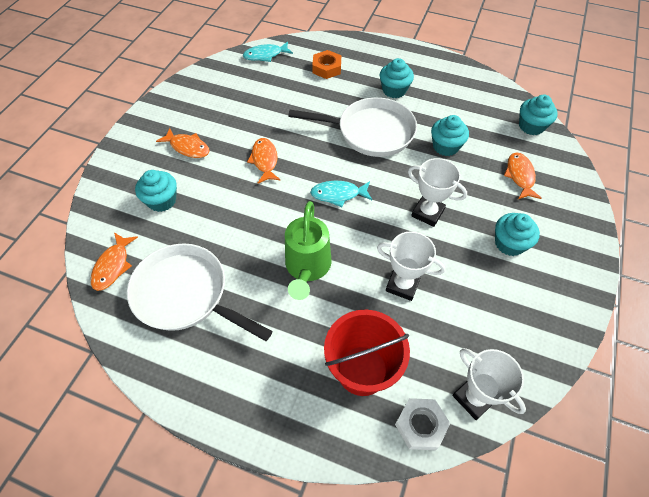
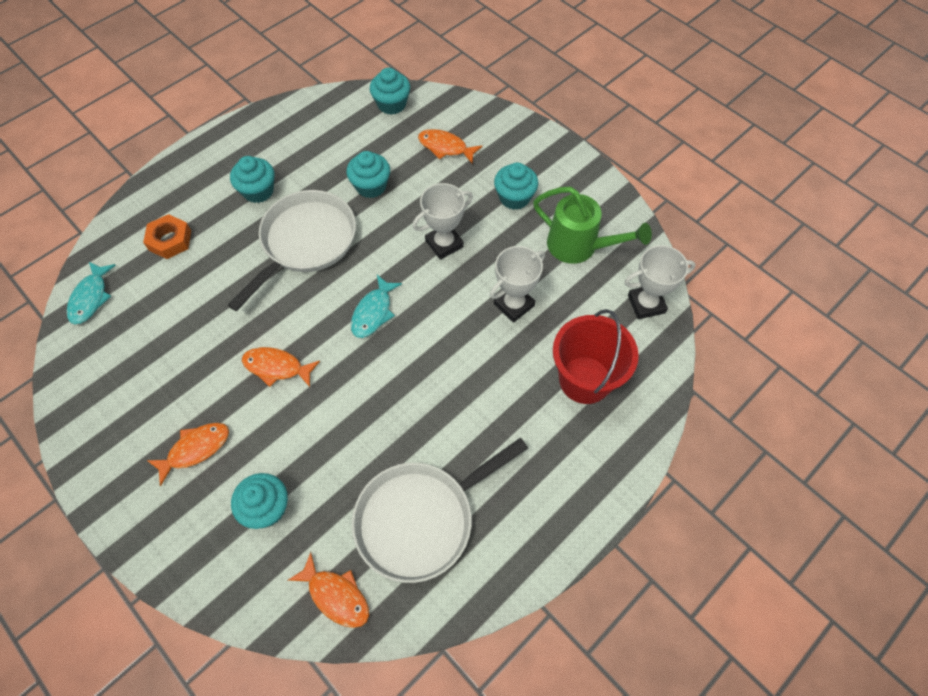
camera: 65 degrees left, 5 degrees up
green watering can [285,201,332,300] -> green watering can moved to [533,187,652,264]
white nut [395,398,451,450] -> none

